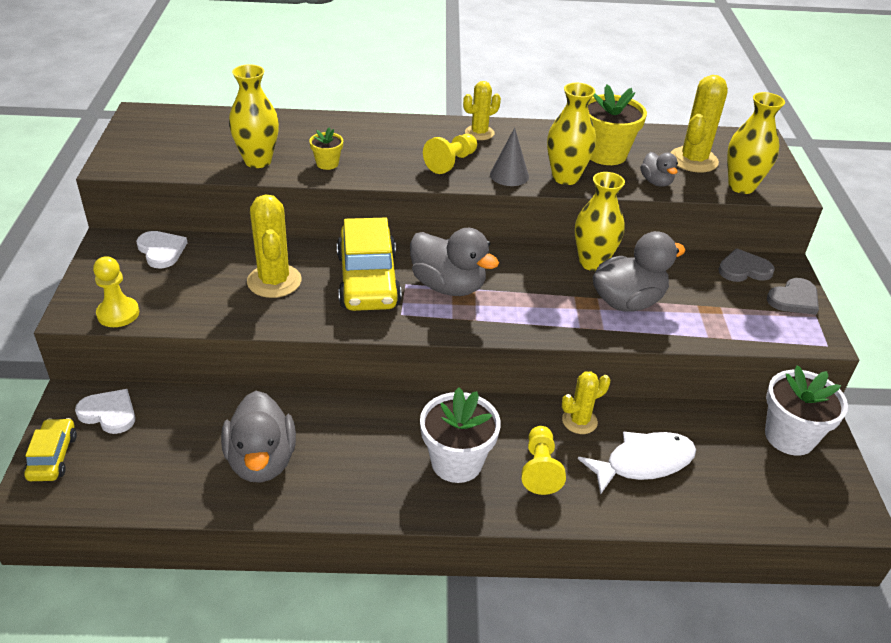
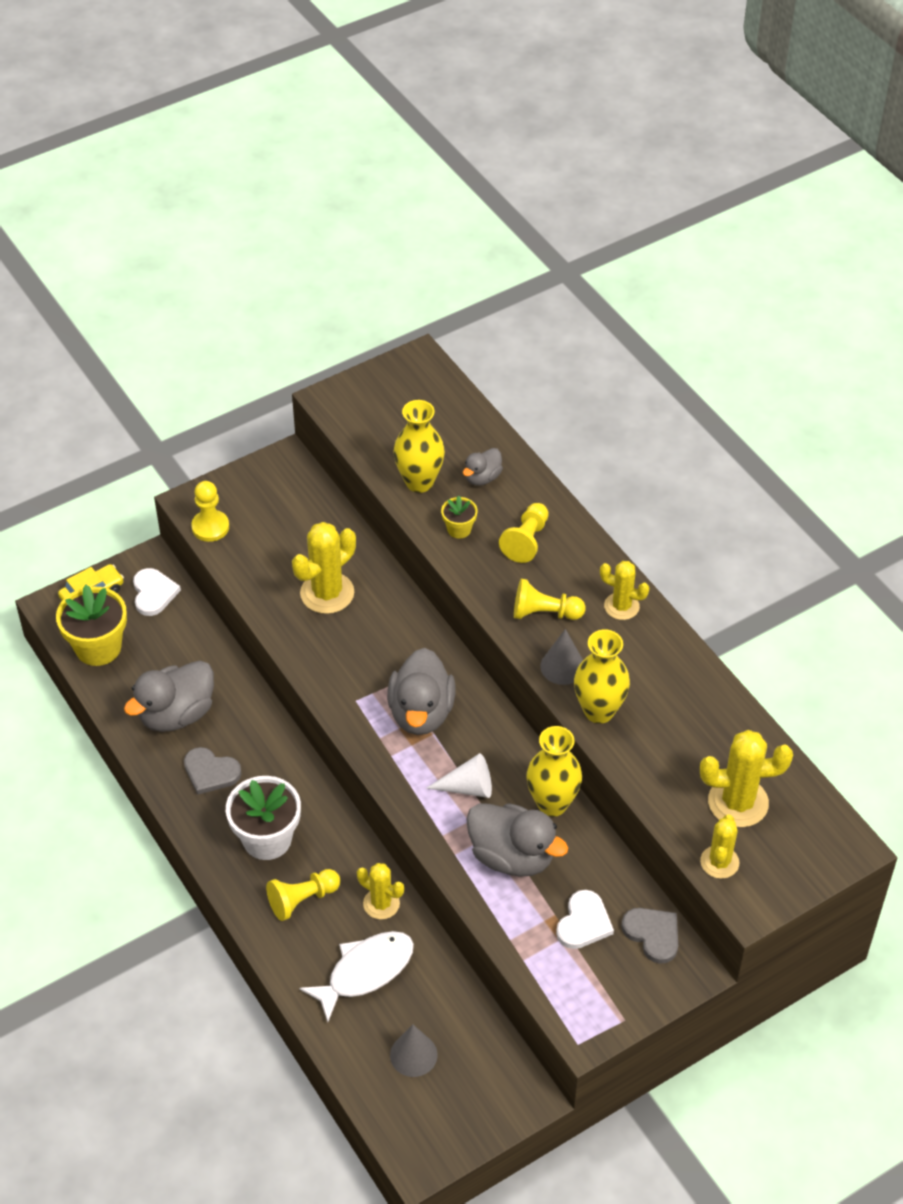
camera: 60 degrees right, 10 degrees up
white heart [136,231,187,268] -> white heart moved to [556,890,614,949]
yellow car [337,218,402,311] -> none
white fish [578,431,696,495] -> white fish turned 75 degrees counterclockwise [299,931,414,1022]
yellow flower pot [588,84,647,165] -> yellow flower pot moved to [56,585,127,666]
grey duck [640,152,678,187] -> grey duck moved to [463,448,503,486]
yellow vase [727,92,785,194] -> yellow cactus [700,814,739,879]
white flower pot [765,365,848,455] -> none
grey heart [767,278,819,315] -> grey heart moved to [184,747,241,795]
none -> grey cone [390,1025,437,1077]
none -> white cone [427,753,492,798]
none -> yellow pawn [499,503,549,563]

